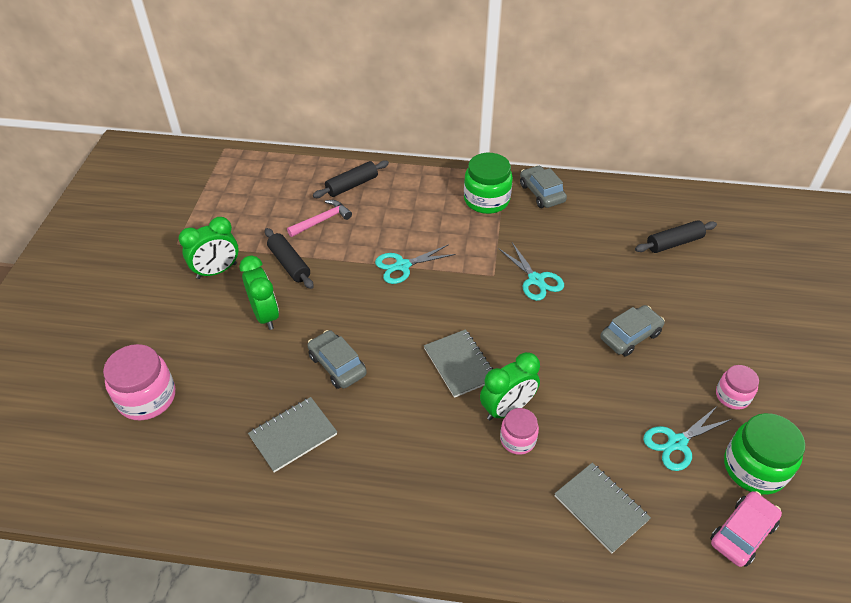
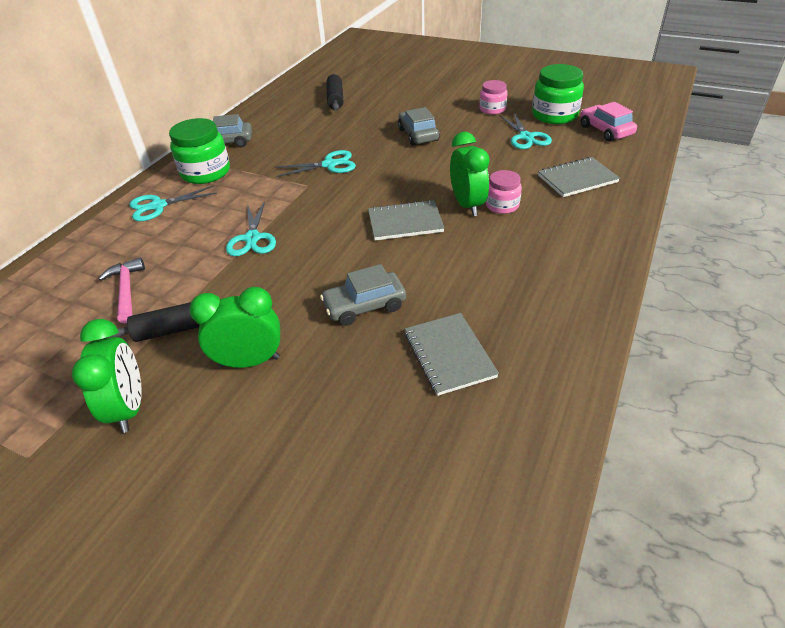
camera: 70 degrees left, 5 degrees down
pink jar [103,344,175,420] -> none
black rolling pin [313,160,389,198] -> none
none -> turquoise scissors [129,185,217,221]

